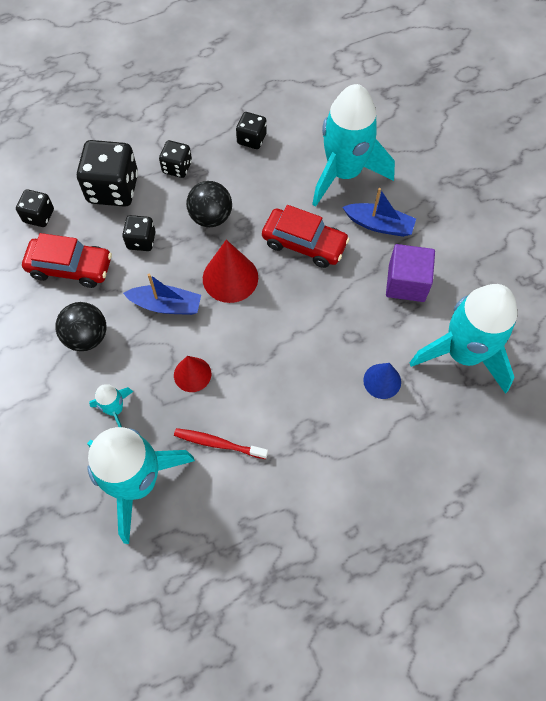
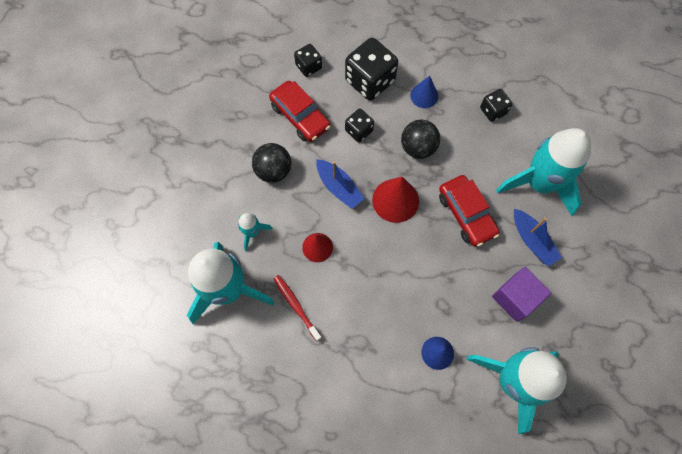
camera: 40 degrees right, 5 degrees up
black dice [159,140,192,178] -> blue cone [410,76,438,108]

